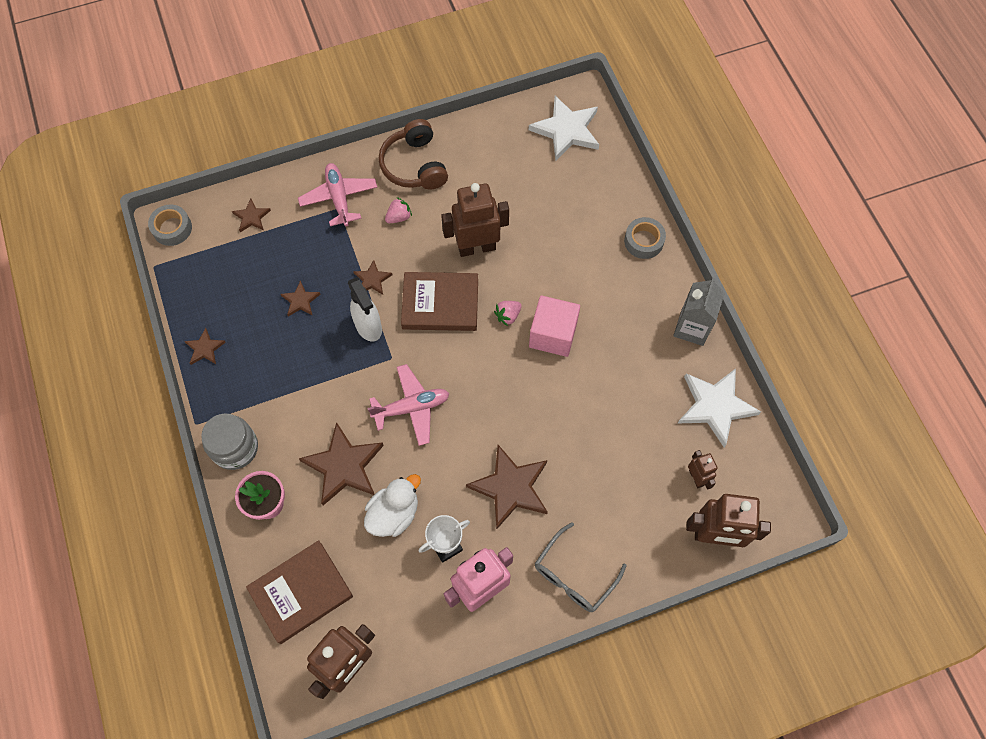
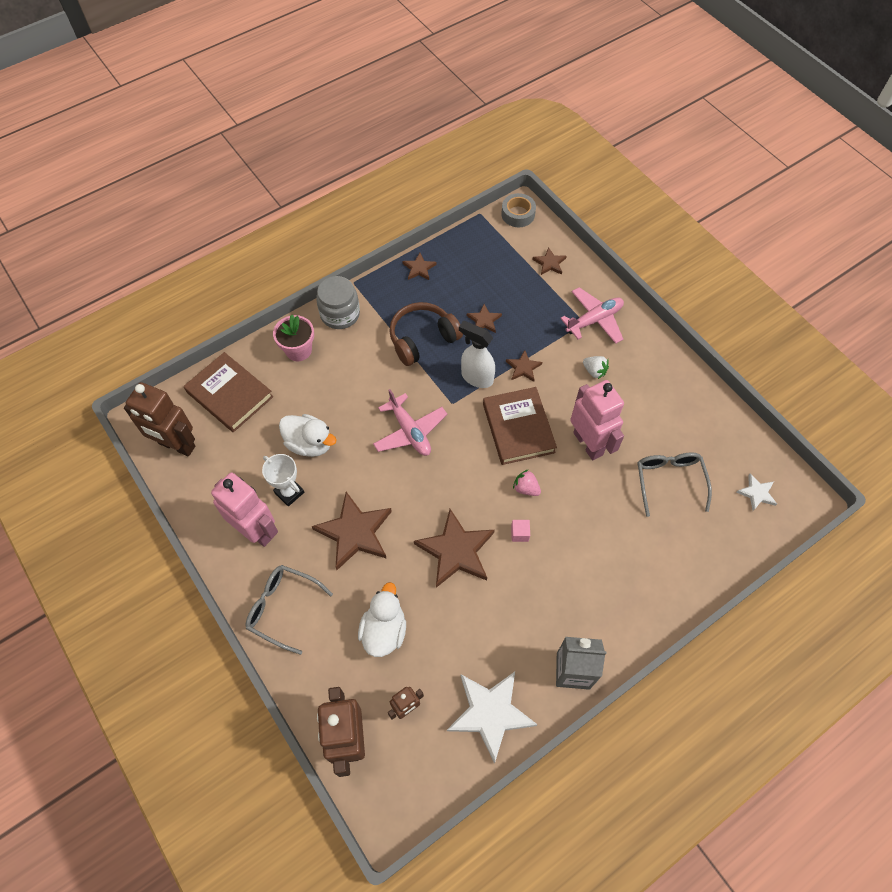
camera: 75 degrees right, 5 degrees down
brown star [299,422,384,505] -> brown star moved to [414,509,494,588]
white spray bottle [348,277,382,342] -> white spray bottle turned 75 degrees clockwise [459,321,495,388]
brown headphones [379,119,448,190] -> brown headphones moved to [389,302,463,366]
pink strawberry [385,197,412,223] -> white strawberry [583,356,609,379]
brown robot [441,183,509,257] -> pink robot [570,380,624,460]
white star [529,96,599,161] -> white star [736,474,777,511], size x0.50
pink cube [529,296,580,357] -> pink cube [511,520,530,542], size x0.42
grey tape [624,217,666,259] -> none
none -> white duck [358,582,406,657]
none -> grey glasses [637,452,712,517]

